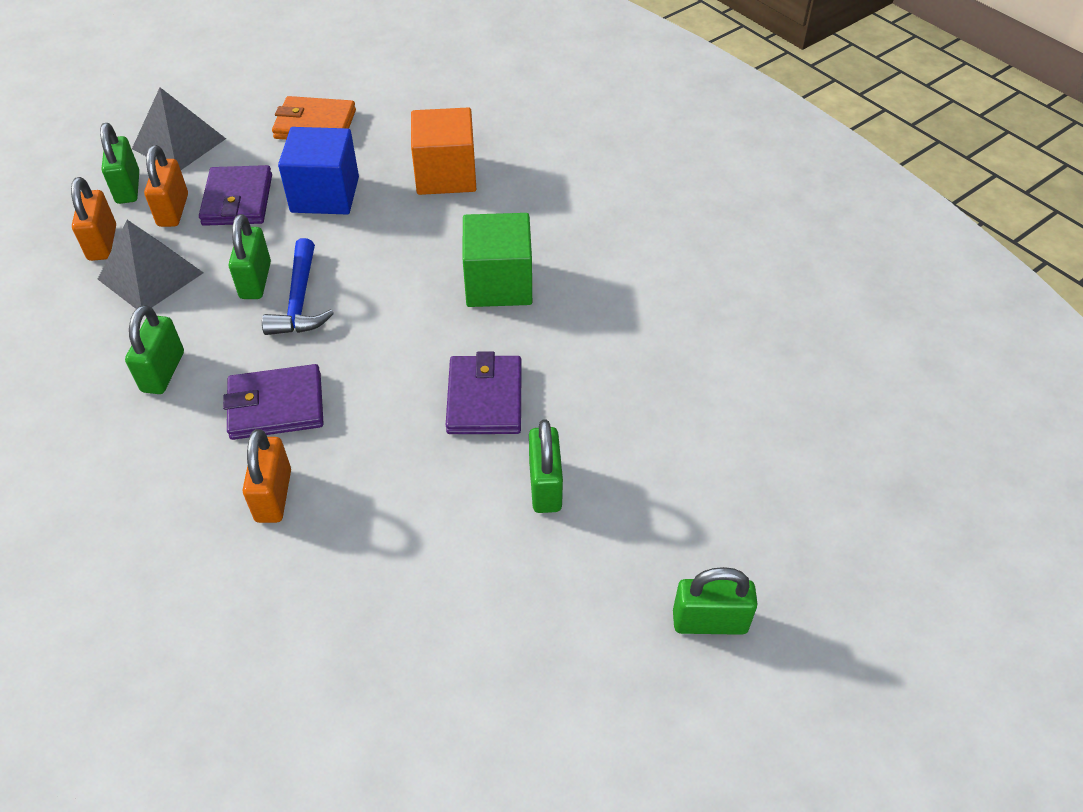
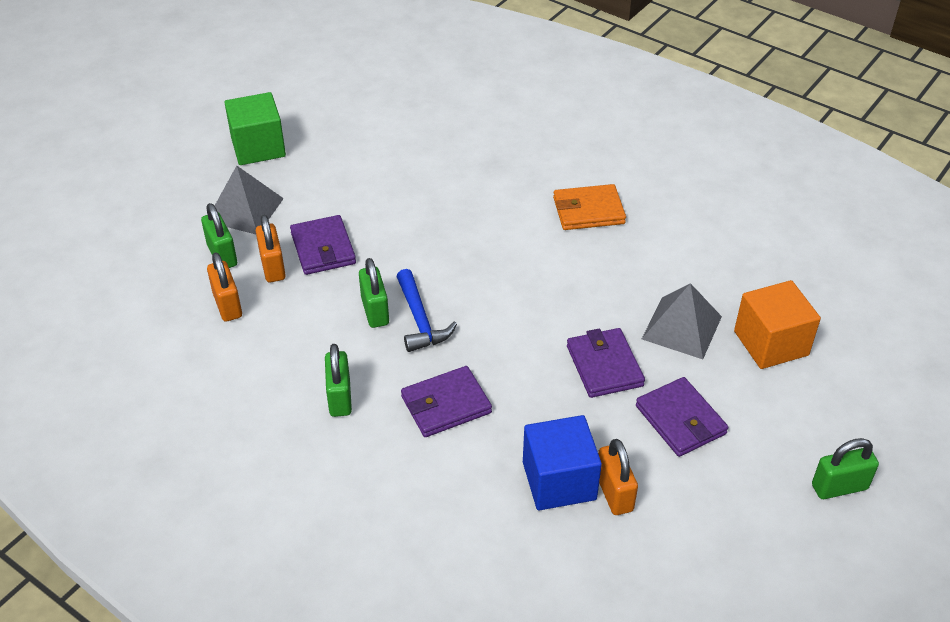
camera: 15 degrees left, 5 degrees down
grey pyramid [98,220,203,309] -> grey pyramid moved to [642,283,722,359]
orange padlock [243,429,291,523] -> orange padlock moved to [598,439,638,515]
orange wallet [272,96,356,140] -> orange wallet moved to [553,184,626,230]
blue cube [278,127,359,214] -> blue cube moved to [523,415,602,511]
orange cube [411,107,476,195] -> orange cube moved to [734,280,821,369]
green cube [463,213,532,307] -> green cube moved to [224,92,286,165]
green padlock [529,419,563,513] -> purple wallet [636,377,728,457]

